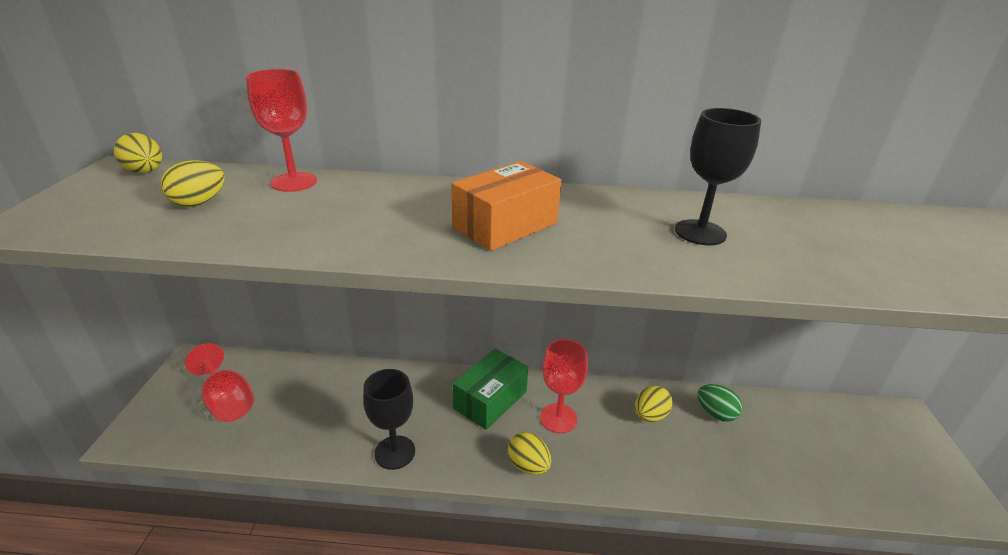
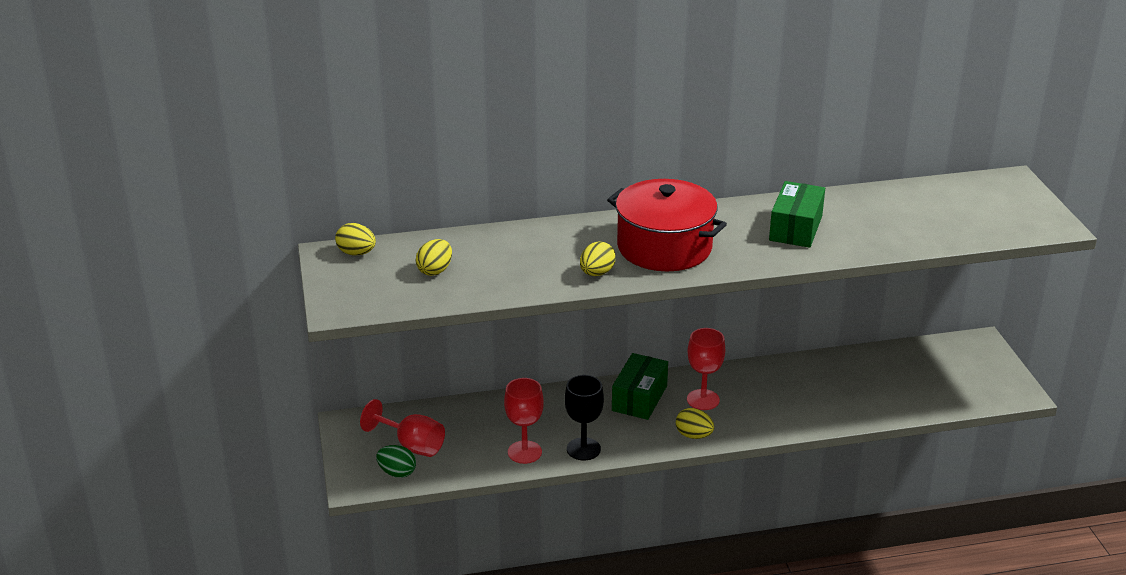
camera: 15 degrees left, 0 degrees up
red goblet [246,69,317,192] -> red goblet moved to [504,378,544,464]
orange box [451,161,561,251] -> red pot [607,179,727,271]
yellow egg [635,386,672,422] -> yellow egg moved to [580,241,616,276]
black goblet [675,108,761,245] -> green box [769,181,825,248]
green egg [698,384,742,422] -> green egg moved to [376,445,416,478]

